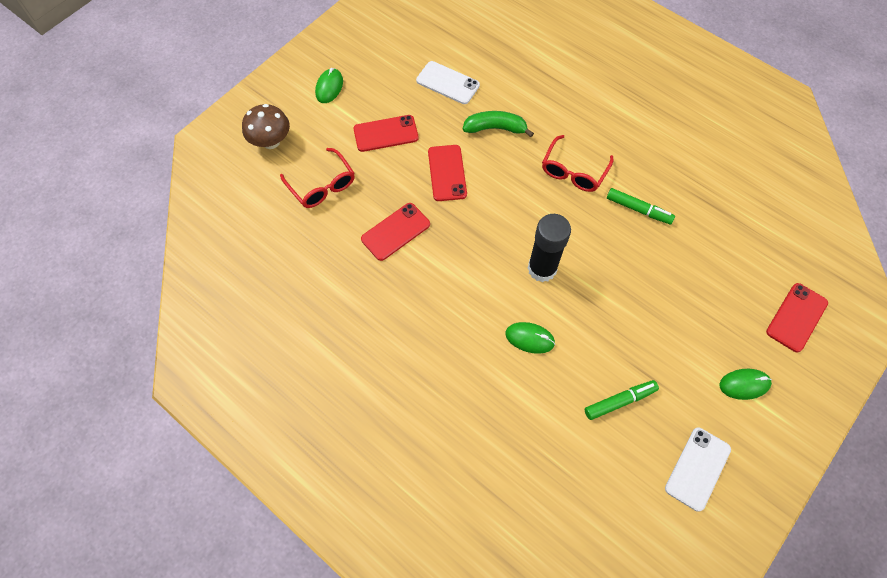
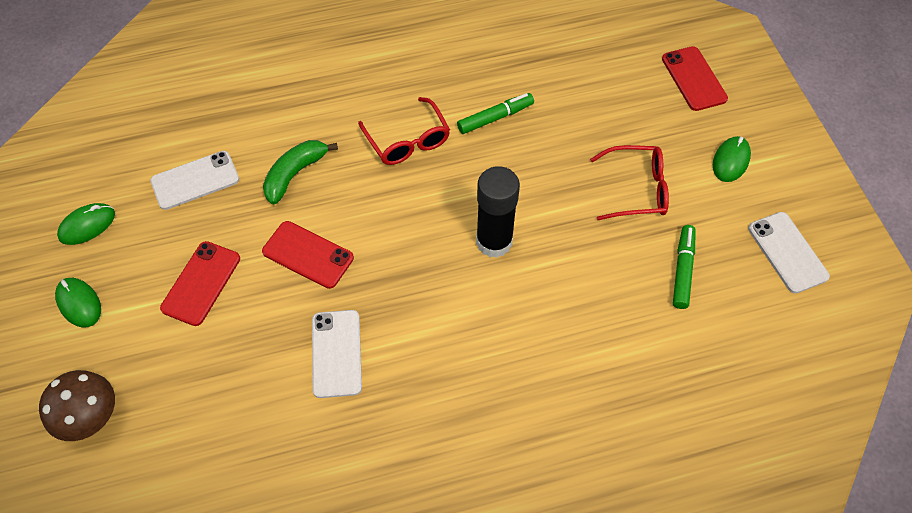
camera: 55 degrees left, 5 degrees down
red glasses [280,148,355,208] -> red glasses moved to [590,145,669,220]
red phone [361,203,430,261] -> white phone [312,310,362,398]
green mouse [505,322,555,354] -> green mouse moved to [57,203,115,245]

